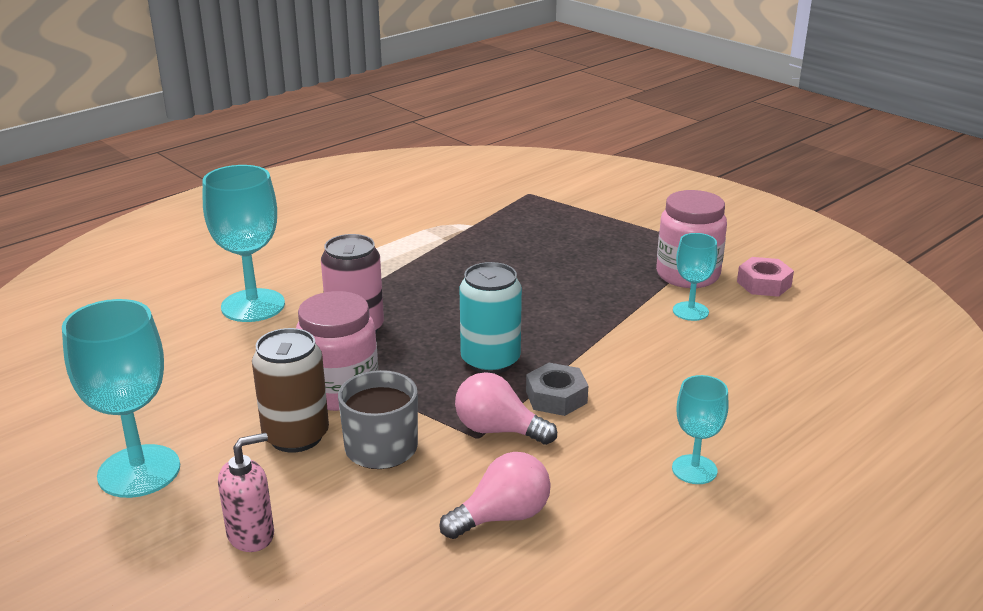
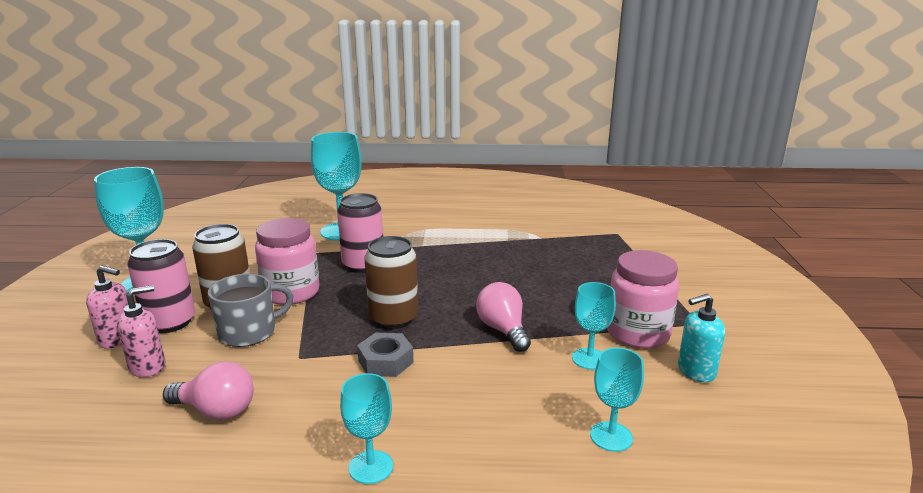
camera: 45 degrees right, 5 degrees down
pink light bulb [455,372,557,445] -> pink light bulb moved to [476,282,531,352]
turquoise can [459,262,522,374] -> brown can [364,236,418,329]
pink nut [737,257,794,297] -> turquoise soap dispenser [678,294,725,383]
none -> pink soap dispenser [117,285,165,377]
none -> pink can [127,239,195,333]
none -> turquoise goblet [590,347,644,452]

